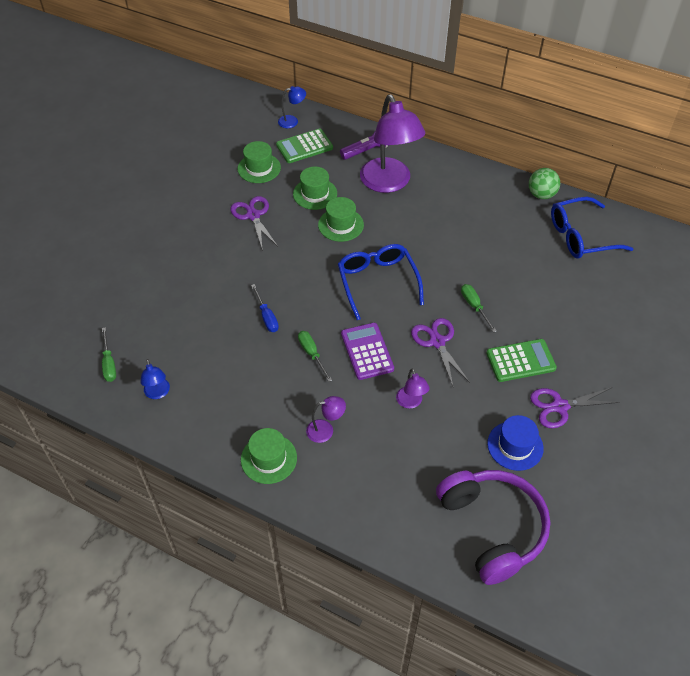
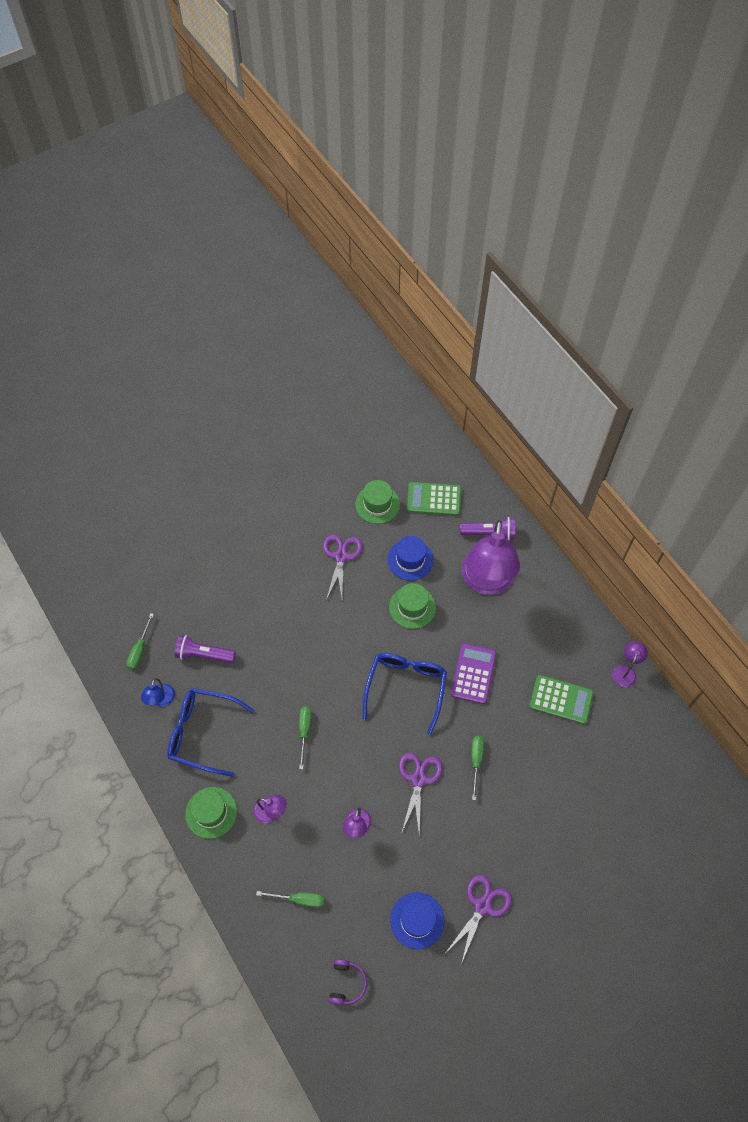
camera: 30 degrees right, 10 degrees up
blue screwdriver [251,284,279,332] -> none
blue lamp [278,86,306,128] -> none
green hat [293,167,337,210] -> blue hat [388,536,434,581]
purple calculator [341,323,394,380] -> purple calculator moved to [451,643,496,704]
purple headphones [436,470,551,585] -> purple headphones [329,959,367,1005], size x0.41
green calculator [486,339,557,382] -> green calculator moved to [529,675,594,724]
green ball [529,168,560,199] -> purple lamp [612,641,648,687]
purple scissors [530,388,620,428] -> purple scissors turned 105 degrees clockwise [446,874,512,964]
blue glasses [551,197,633,259] -> blue glasses moved to [167,688,254,777]
none -> purple flashlight [174,635,236,663]
none -> green screwdriver [256,891,324,908]

